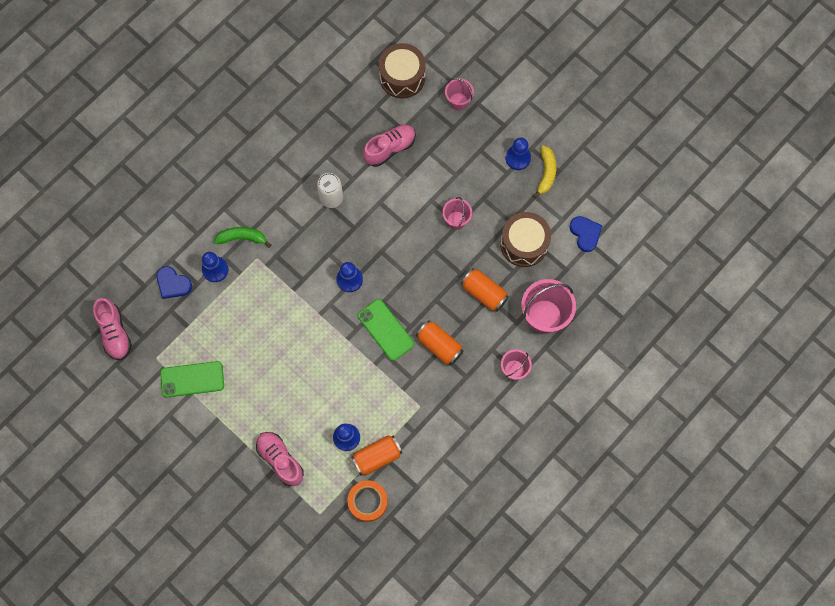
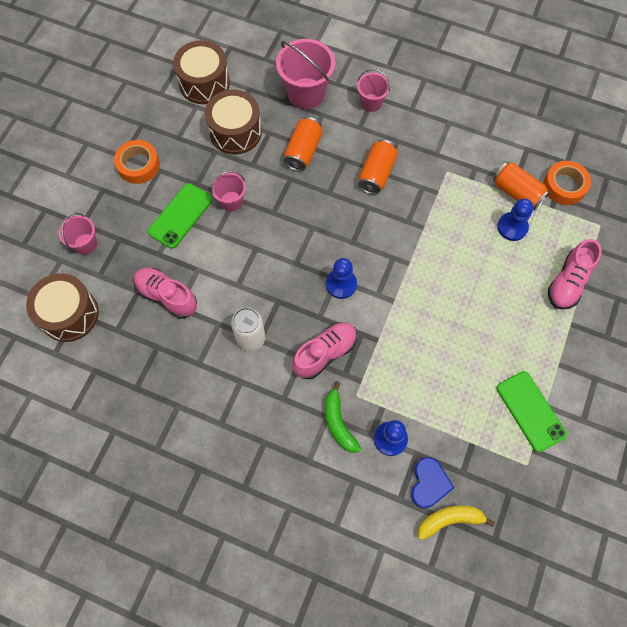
camera: 110 degrees left, 5 degrees down
pink shoe [93,298,132,360] -> pink shoe moved to [292,322,357,379]
green phone [358,299,414,361] -> green phone moved to [148,183,213,249]
blue pawn [505,138,531,170] -> orange tape [114,140,160,184]
yellow banana [533,145,557,198] -> yellow banana moved to [418,506,495,540]
blue heart [570,216,603,252] -> brown drum [173,40,230,104]

